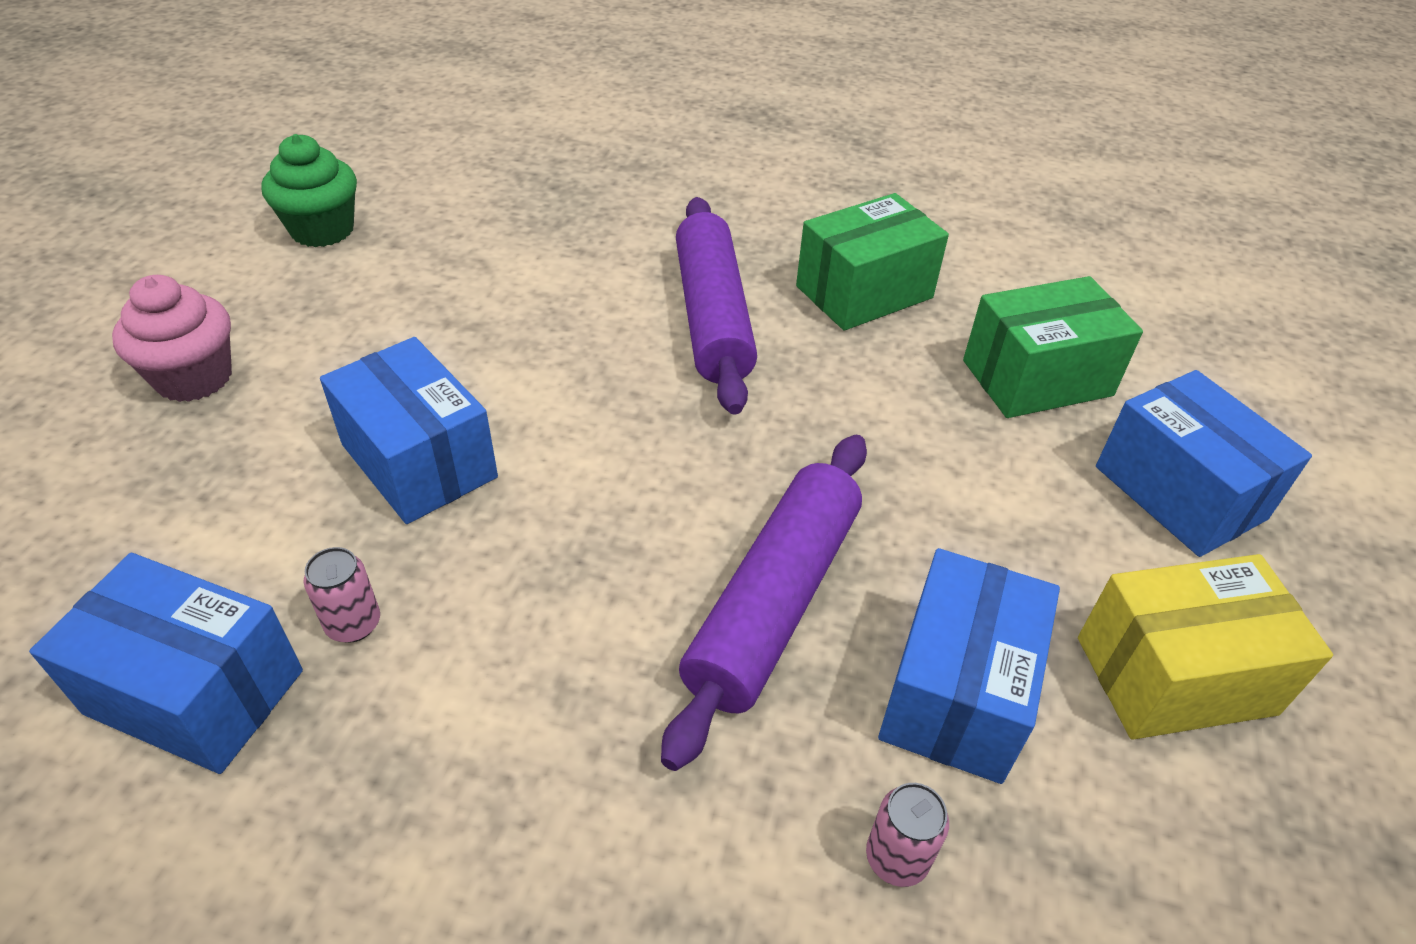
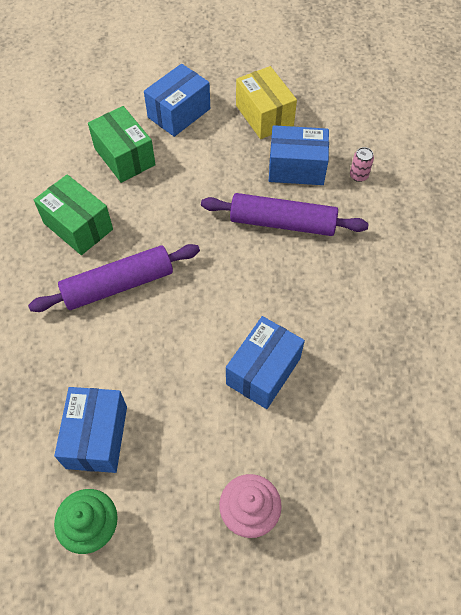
camera: 105 degrees left, 15 degrees up
blue box [29,553,303,774] -> blue box moved to [54,387,127,473]
pink can [303,547,380,643] -> none

